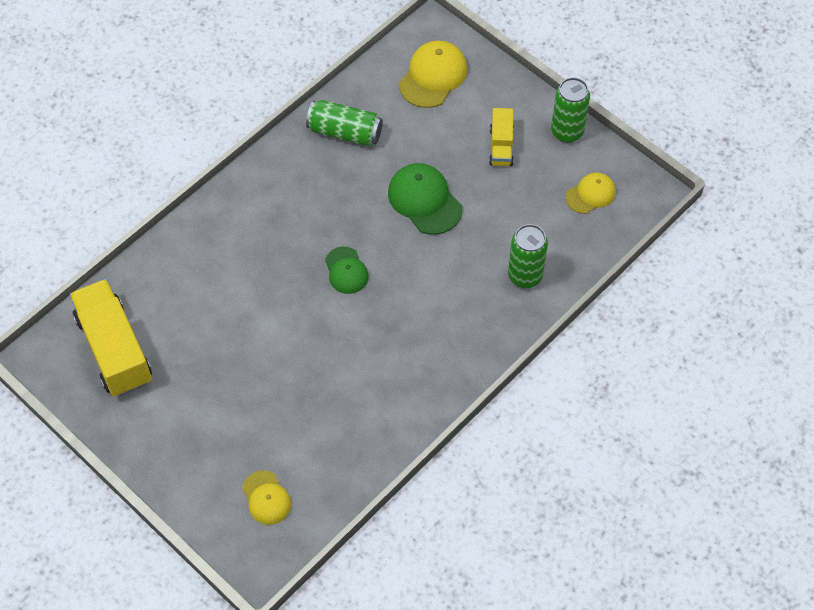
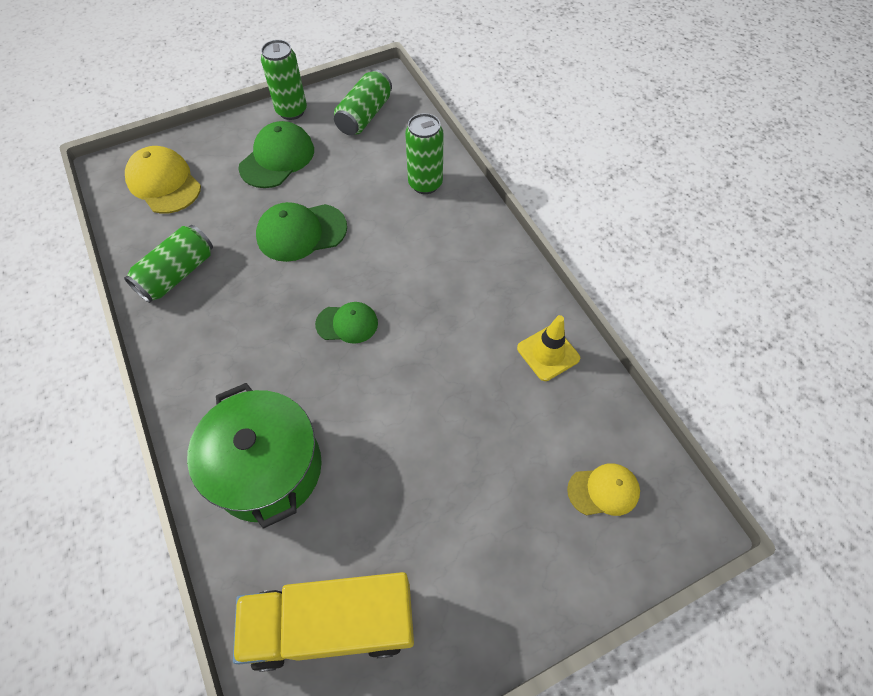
camera: 70 degrees left, 0 degrees up
yellow truck [489,108,514,166] -> green cap [238,121,314,188]
yellow cap [566,173,616,214] -> green can [334,69,392,136]
none -> green pot [187,383,322,529]
none -> yellow traffic cone [517,315,580,381]

